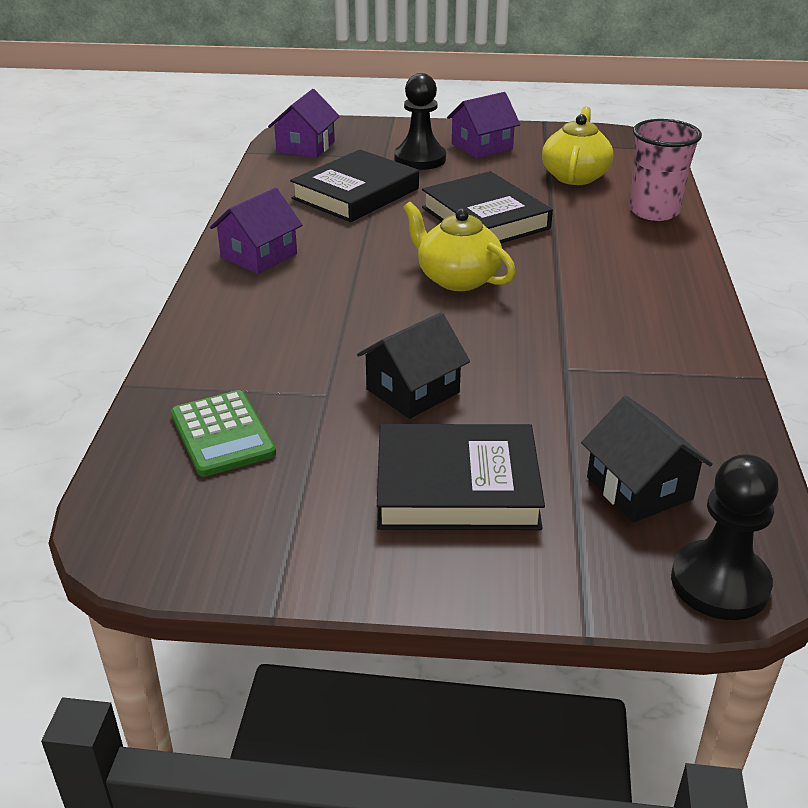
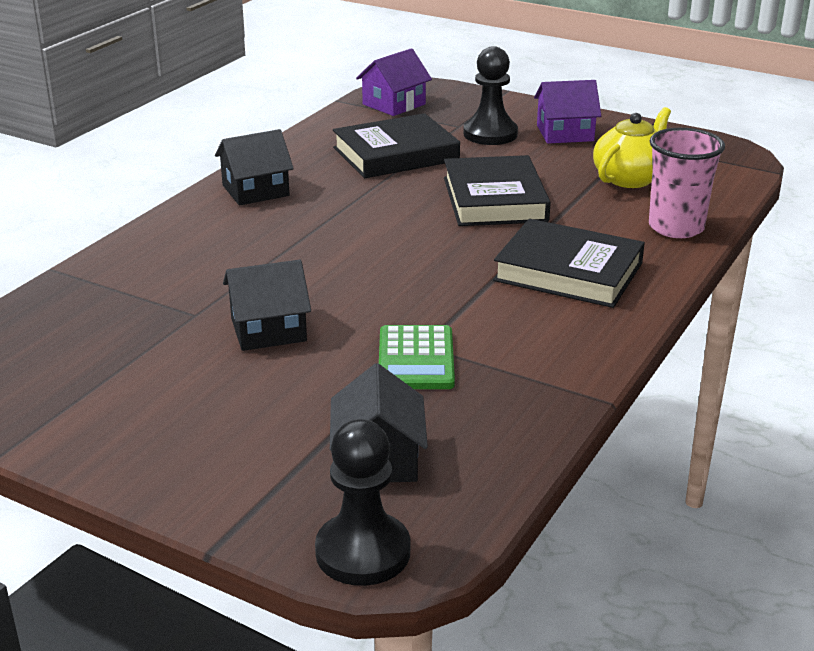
camera: 25 degrees right, 5 degrees down
green calculator [171,390,276,477] -> green calculator moved to [379,325,455,389]
purple house [210,188,302,274] -> black house [215,129,294,206]
black book [377,424,545,530] -> black book moved to [493,219,645,308]
yellow teapot [403,202,516,291] -> none

